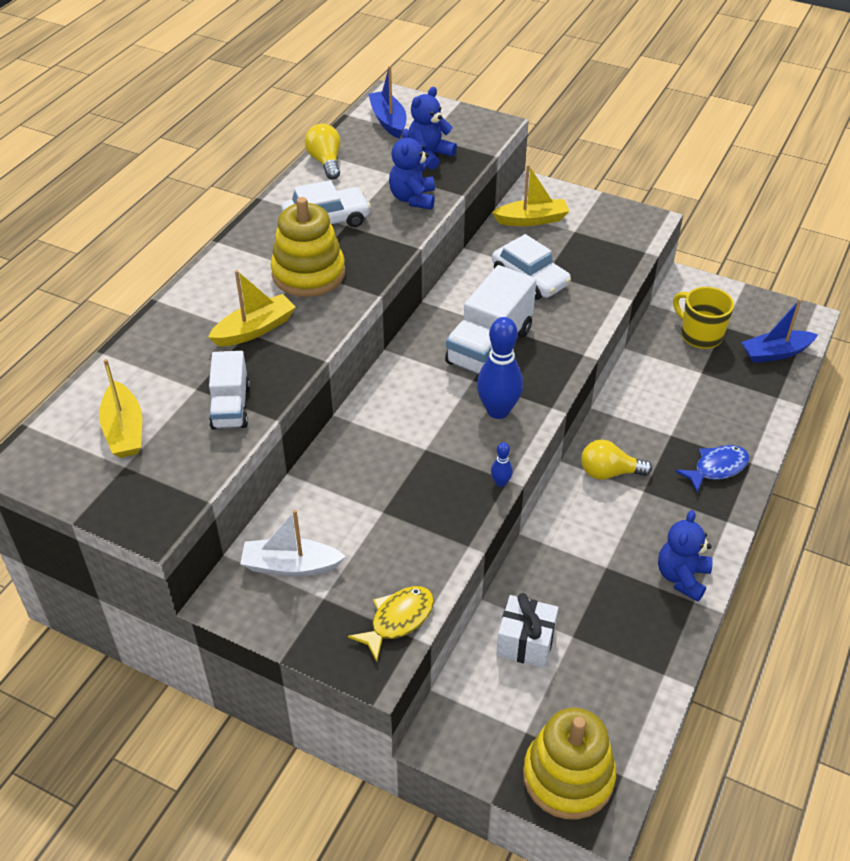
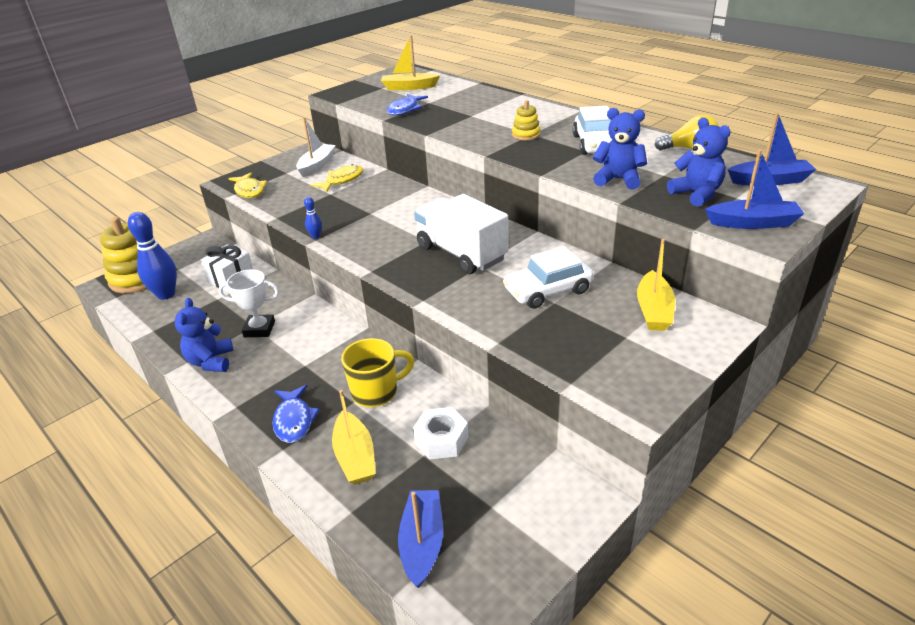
camera: 110 degrees right, 10 degrees down
yellow boat [208,270,296,346] -> yellow boat moved to [332,390,376,485]
white truck [209,351,250,430] -> blue fish [387,94,428,116]
yellow stacking toy [270,197,345,297] -> yellow stacking toy [512,100,541,140], size x0.49
blue bowling pin [477,317,523,419] -> blue bowling pin moved to [128,212,177,300]
yellow light bulb [581,440,652,480] -> none
blue teddy bear [658,510,713,602] -> blue teddy bear turned 135 degrees counterclockwise [175,298,234,372]
yellow mug [673,287,734,349] -> yellow mug moved to [341,338,414,407]
none -> white trophy [219,269,279,337]
none -> yellow fish [311,164,363,192]
none -> white nut [413,407,468,459]
none -> blue boat [705,150,804,229]

